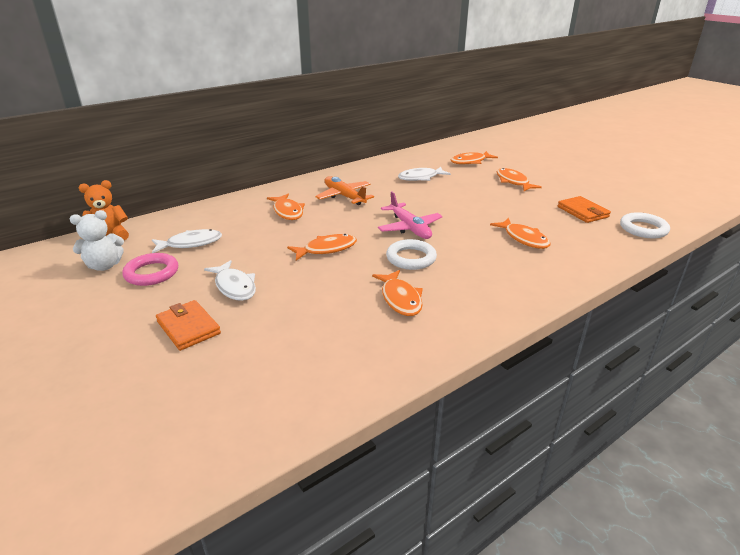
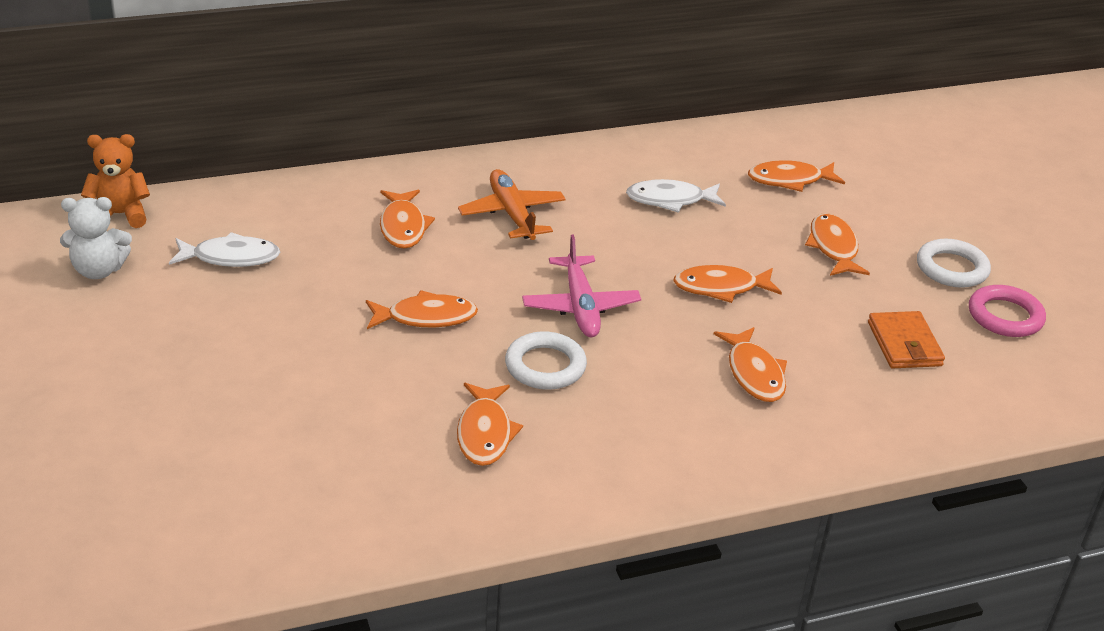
camera: 15 degrees right, 5 degrees up
pink ring [122,253,178,286] -> pink ring moved to [969,285,1046,337]
orange wallet [156,300,221,351] -> none
white fish [204,260,256,301] -> none
white ring [620,212,670,239] -> white ring moved to [917,239,991,288]
none -> orange fish [673,265,782,303]

